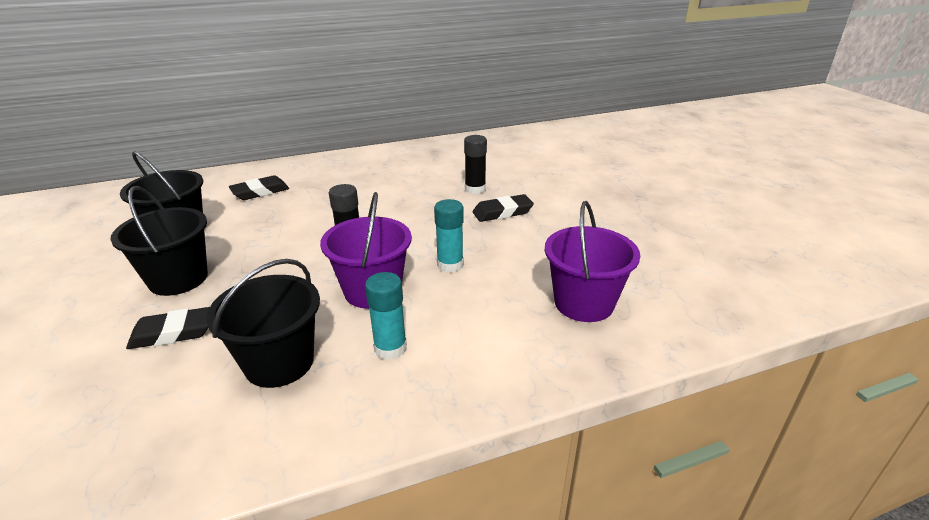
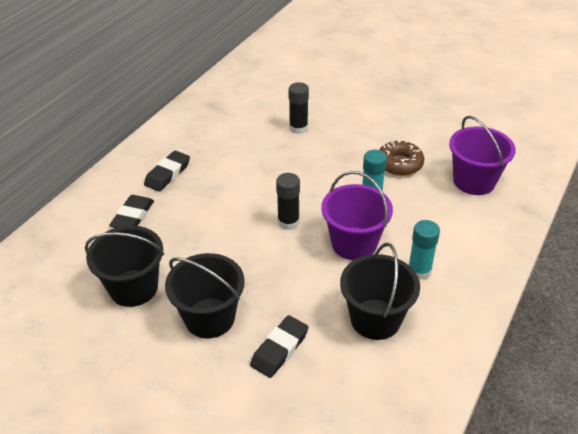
camera: 40 degrees left, 10 degrees up
black eraser [473,194,534,222] -> black eraser moved to [144,150,190,192]
none -> brown donut [379,139,424,176]

